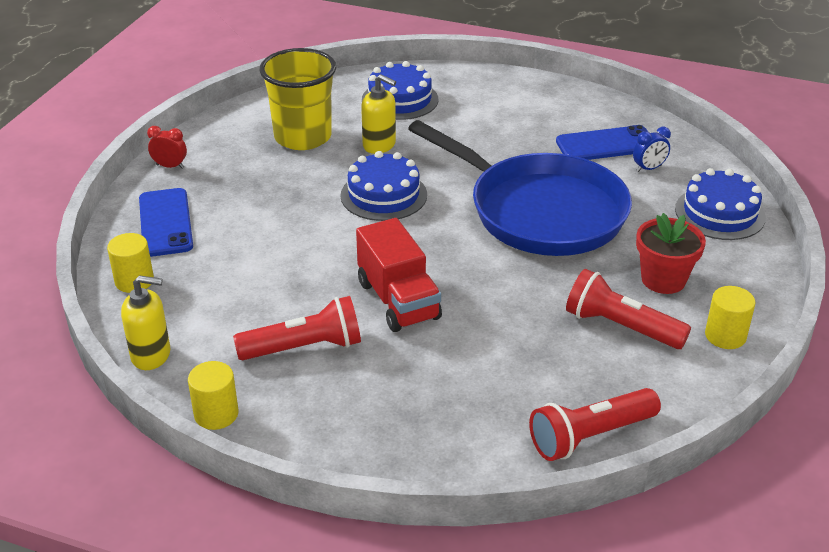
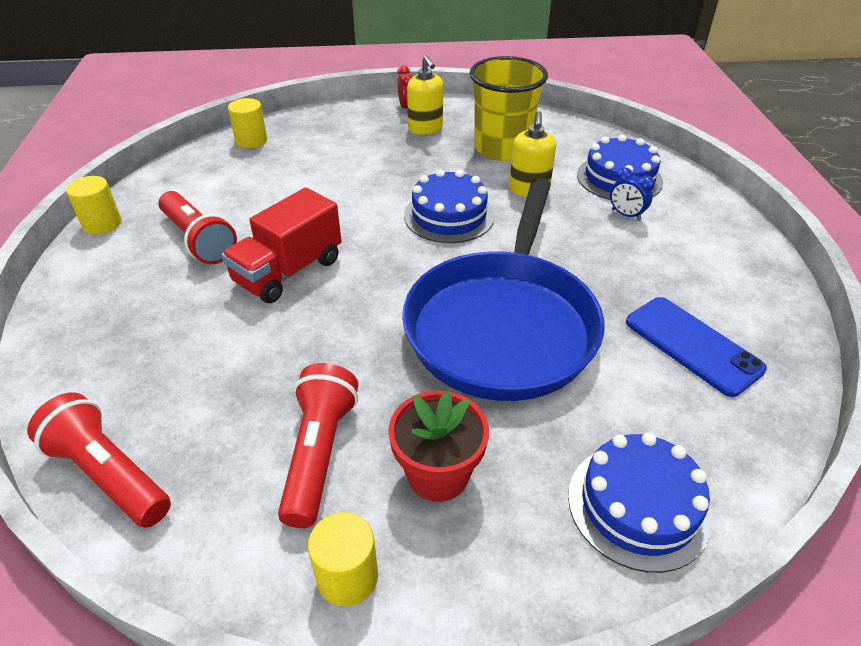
camera: 65 degrees right, 5 degrees up
yellow soap dispenser [121,275,170,370] -> yellow soap dispenser moved to [407,55,443,135]
blue phone [139,188,193,257] -> none
blue clock [633,127,671,172] -> blue clock moved to [610,167,655,221]

